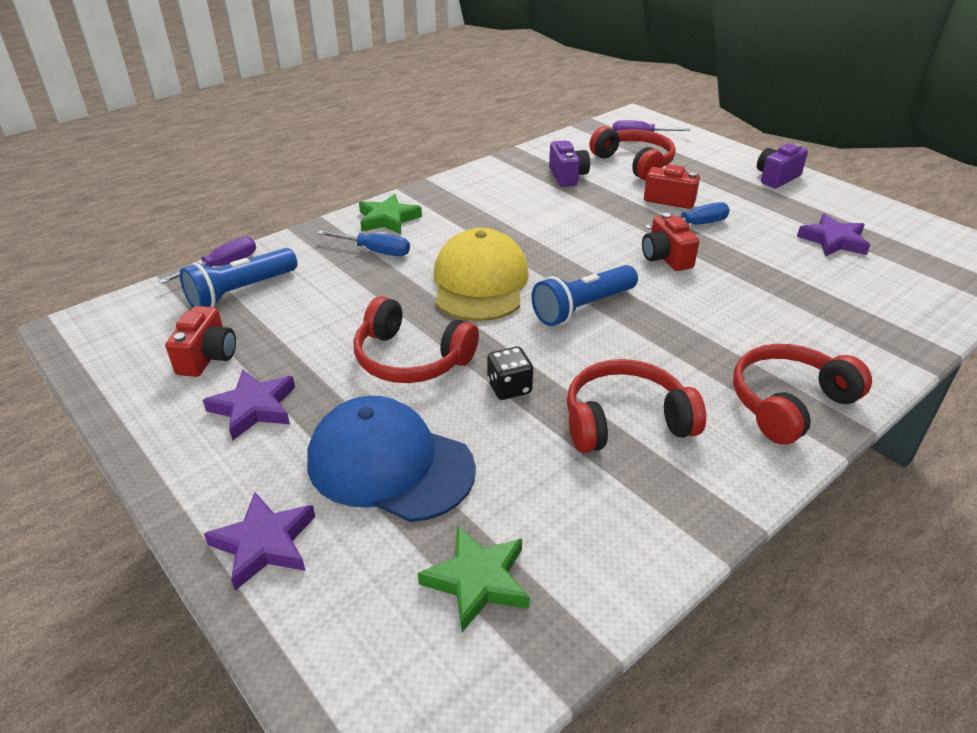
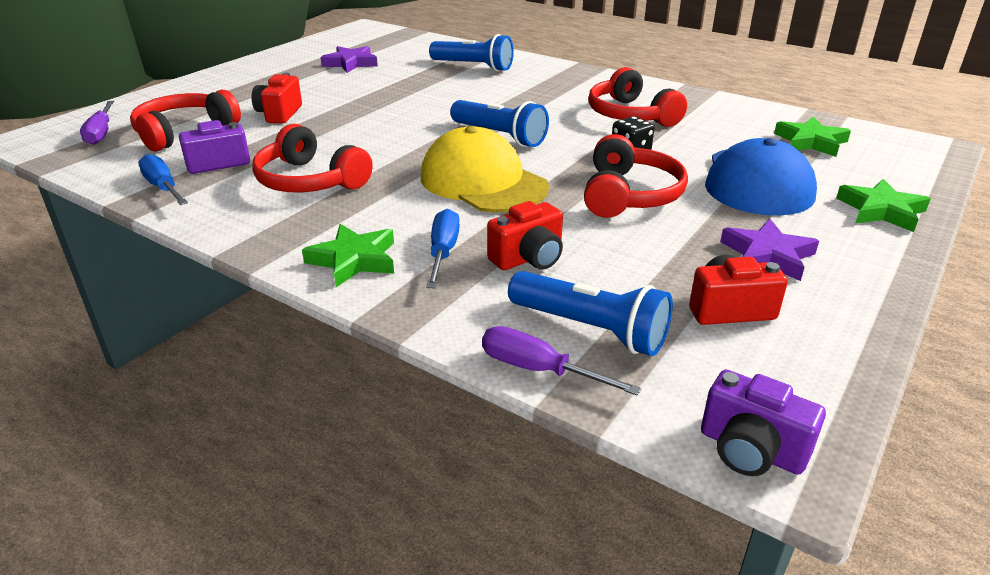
camera: 105 degrees left, 5 degrees down
purple star [204,492,315,591] -> green star [836,179,930,232]
yellow cap [434,228,529,321] -> yellow cap turned 60 degrees clockwise [421,126,549,213]
red camera [642,213,699,271] -> red camera moved to [487,201,563,270]
blue screwdriver [645,202,730,229] -> blue screwdriver moved to [138,154,188,205]
red headphones [733,344,872,444] -> red headphones moved to [252,124,373,192]
purple camera [757,143,808,188] -> purple camera moved to [701,370,826,476]
none -> blue flashlight [429,34,514,72]

